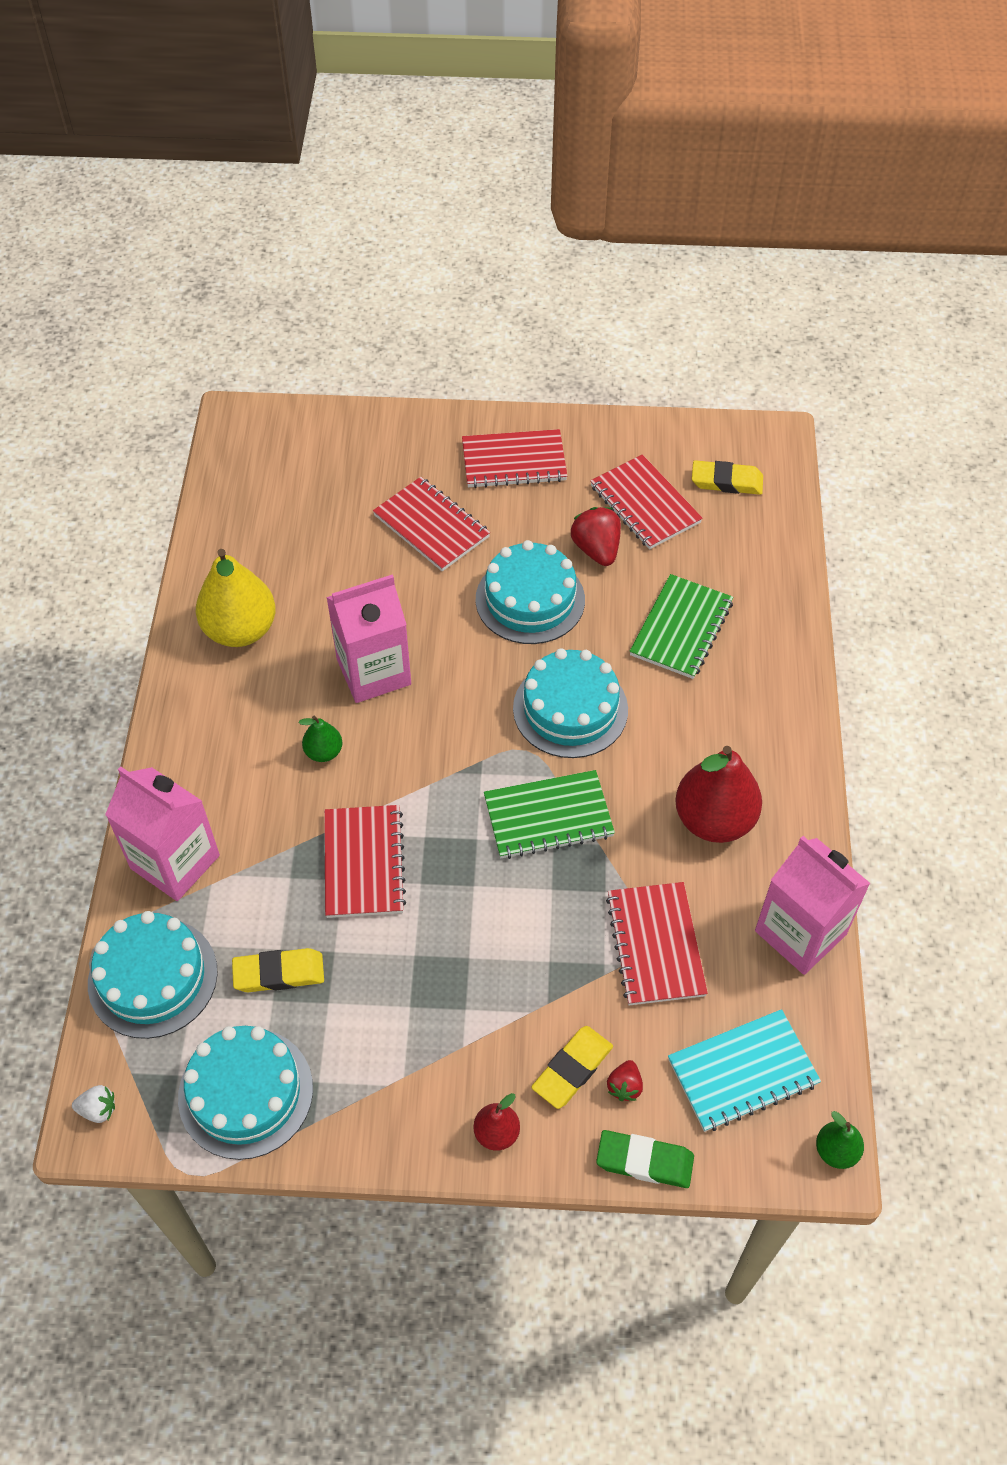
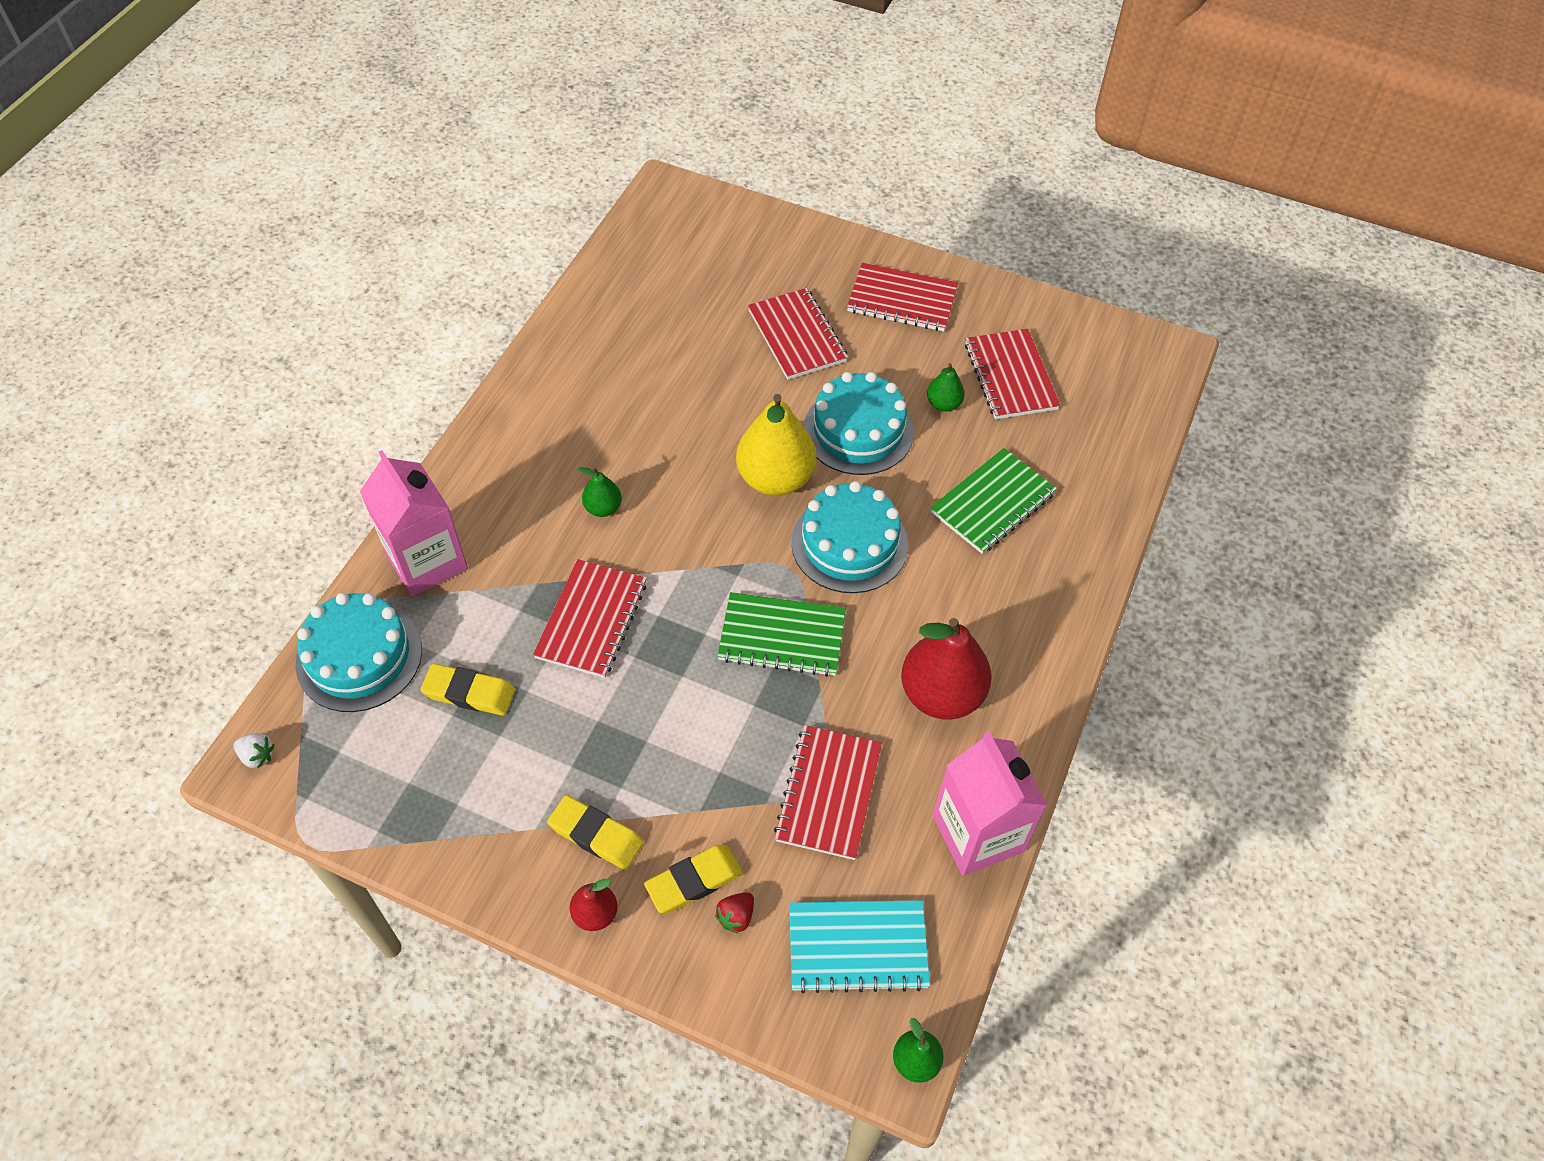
camera: 20 degrees right, 0 degrees up
turquoise cake [178,1026,313,1160] -> none
yellow pear [196,549,276,647] -> yellow pear moved to [736,394,817,496]
pink carton [326,574,411,703] -> none
red strawberry [571,507,621,566] -> green pear [927,363,965,412]
green eraser [596,1130,694,1188] -> none
yellow eraser [692,460,763,495] -> yellow eraser moved to [547,795,644,870]

